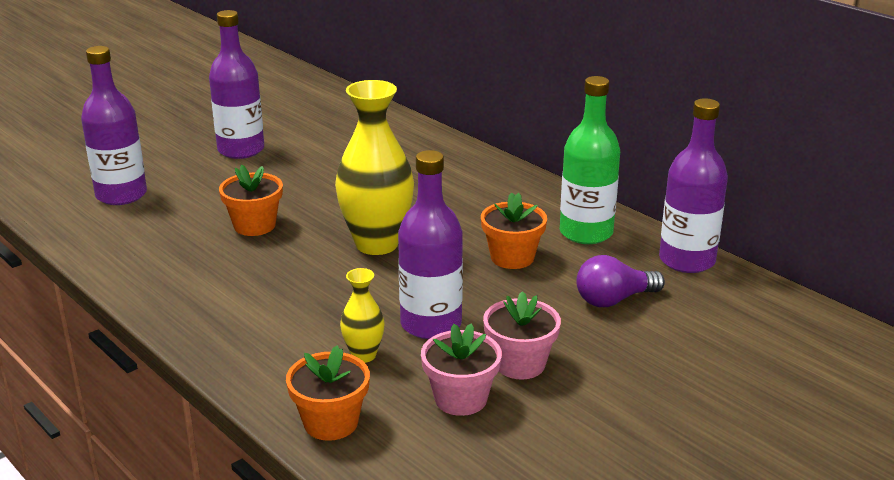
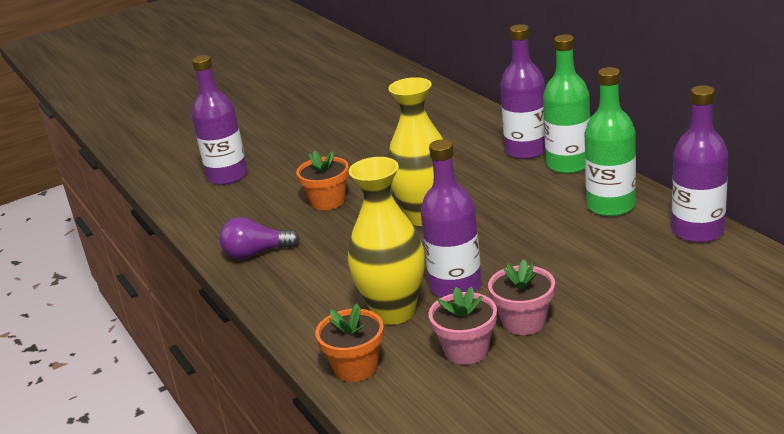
camera: 15 degrees right, 0 degrees up
purple bottle [209,10,264,159] -> purple bottle moved to [500,24,546,159]
yellow vase [340,268,385,363] -> yellow vase [348,157,425,325], size x2.06
orange flower pot [481,192,547,269] -> none
purple light bulb [576,255,665,307] -> purple light bulb moved to [219,217,300,259]
none -> green bottle [543,34,590,174]

